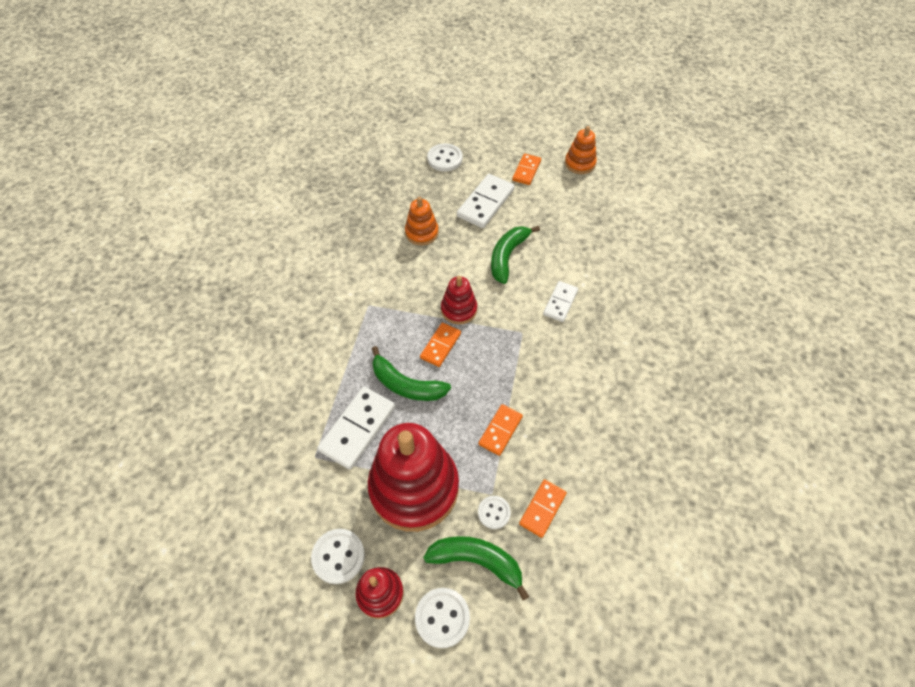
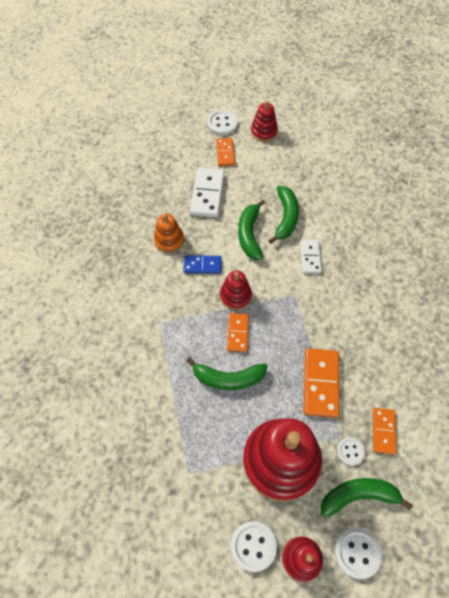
camera: 25 degrees left, 5 degrees up
white domino [317,387,395,469] -> none
white button [427,144,462,171] -> white button moved to [207,110,238,135]
orange domino [478,404,523,456] -> orange domino [304,348,339,418], size x1.61
orange stacking toy [565,126,597,174] -> red stacking toy [251,100,278,142]
none -> blue domino [183,255,222,273]
none -> green banana [268,186,299,244]

